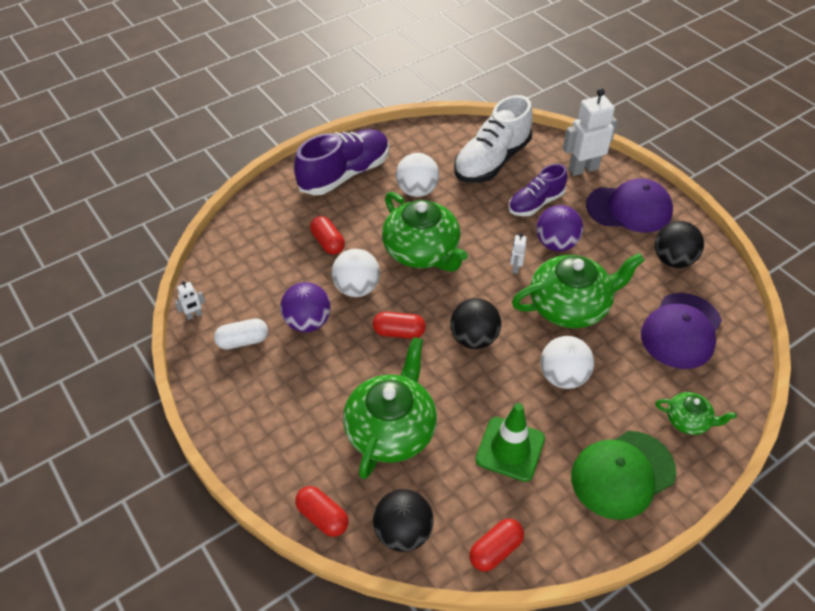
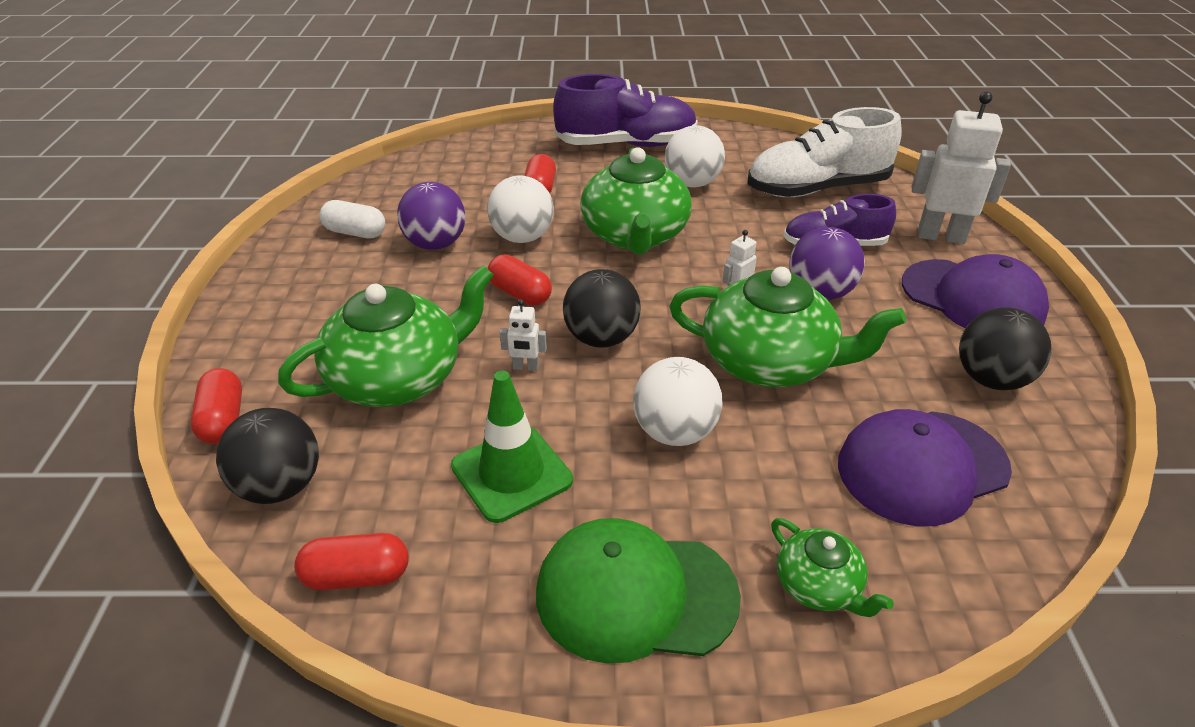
camera: 35 degrees right, 10 degrees down
white robot [175,281,205,320] -> white robot moved to [500,299,547,371]

